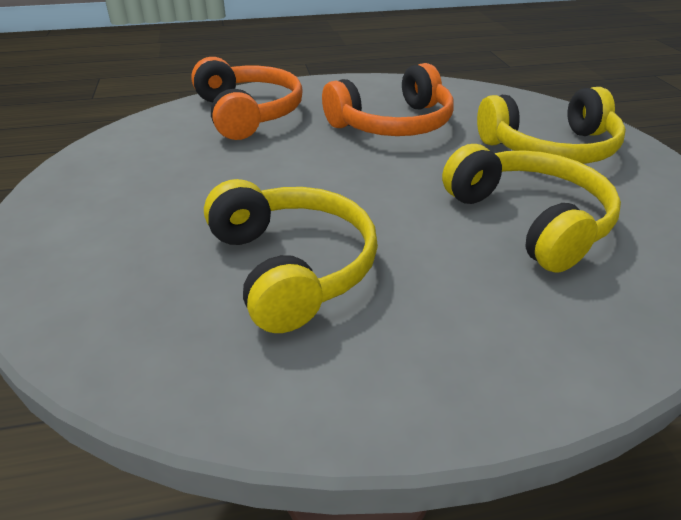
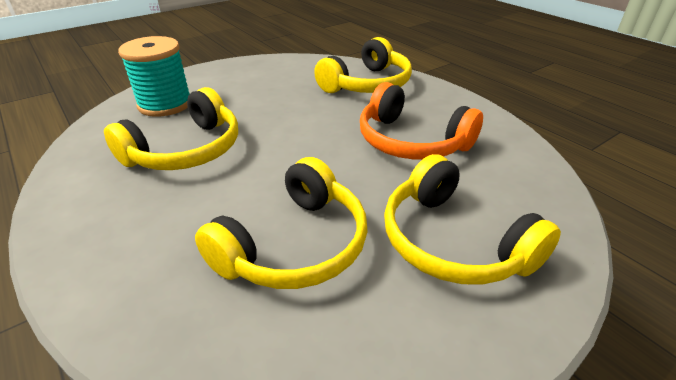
camera: 65 degrees right, 0 degrees up
orange headphones [191,57,303,140] -> yellow headphones [314,37,412,93]
none -> turquoise spool [118,36,190,117]

